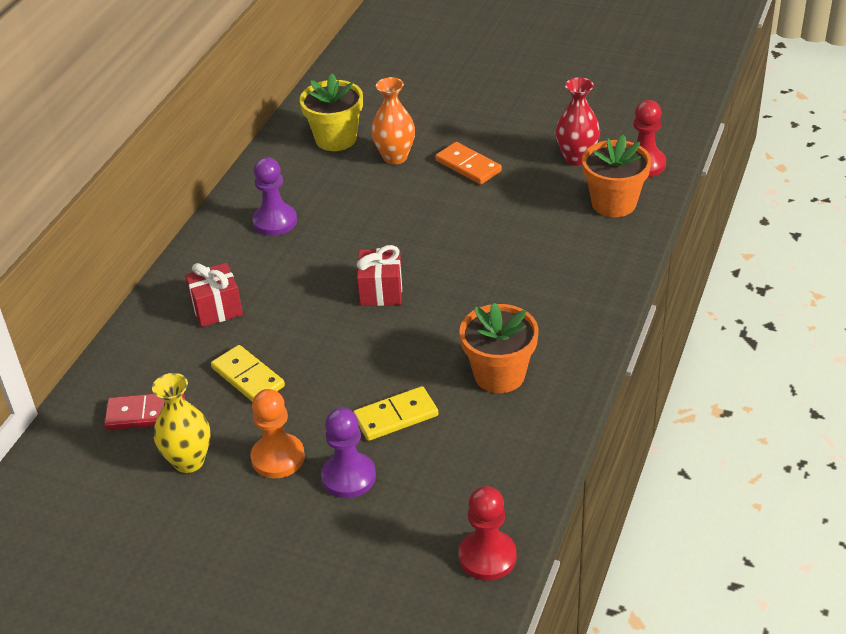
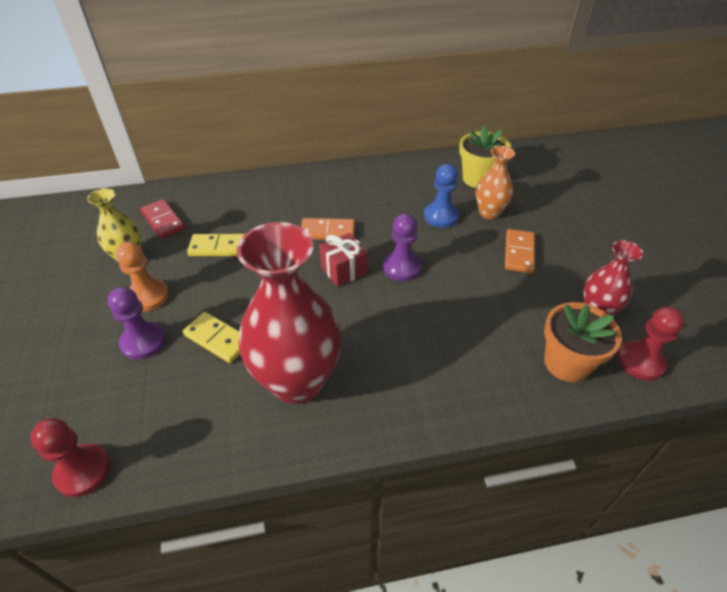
camera: 55 degrees right, 5 degrees up
red gift [185,263,243,327] -> none
yellow domino [211,345,285,402] -> yellow domino turned 75 degrees clockwise [187,234,245,256]
purple pawn [252,157,297,236] -> purple pawn moved to [383,213,421,281]
orange flower pot [459,303,538,393] -> red vase [237,222,341,404]
none -> orange domino [301,218,355,240]
none -> blue pawn [424,164,459,228]

